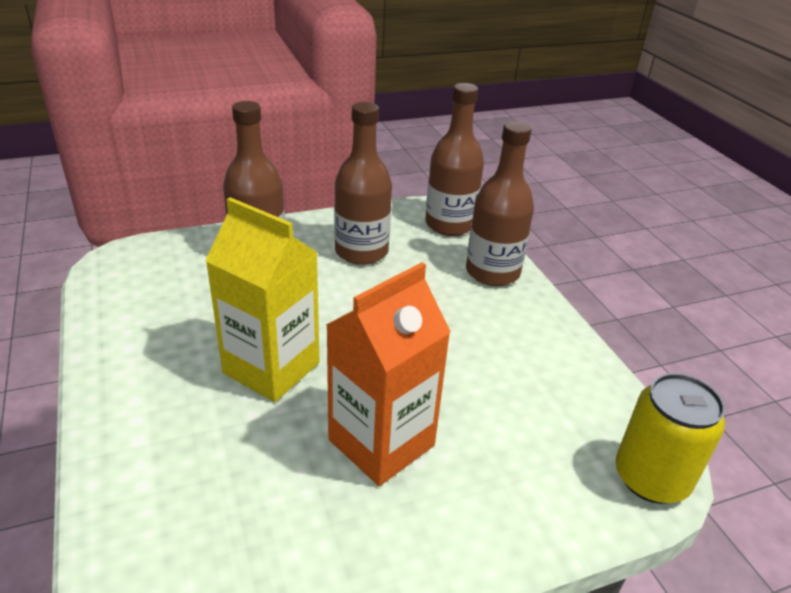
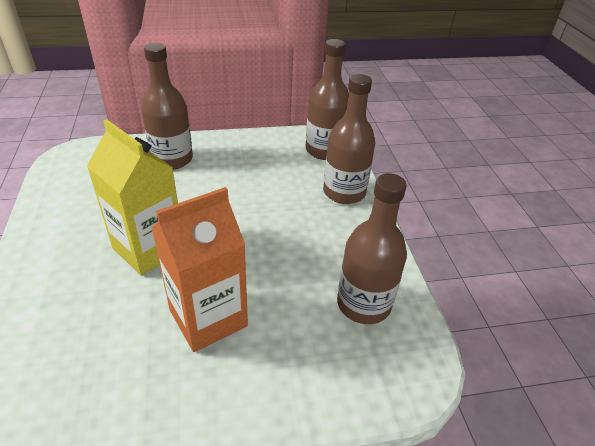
camera: 10 degrees right, 5 degrees up
brown bottle [334,102,392,265] -> brown bottle moved to [337,173,407,324]
yellow can [615,373,725,504] -> none

